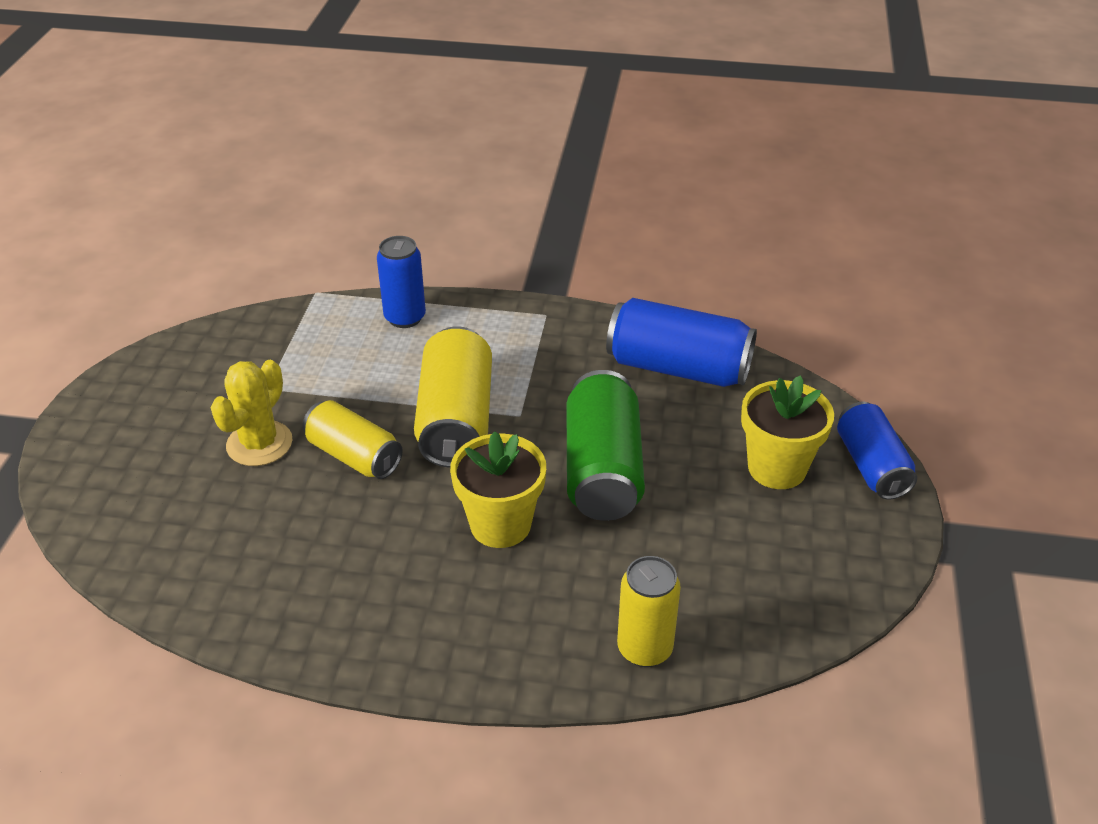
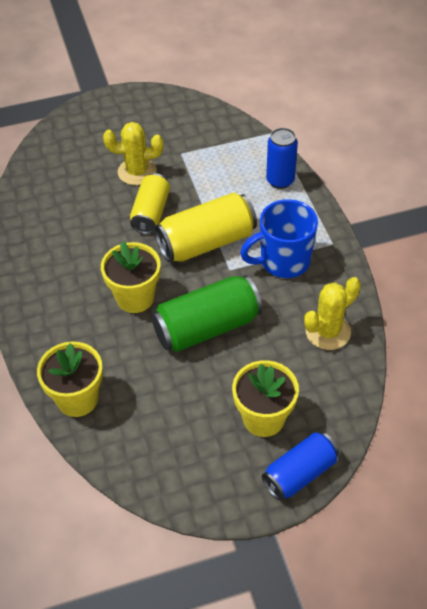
camera: 65 degrees right, 10 degrees up
blue can [606,298,757,387] -> yellow cactus [304,277,361,350]
yellow can [617,556,681,667] -> yellow flower pot [37,341,103,417]
none -> blue mug [240,199,318,278]

